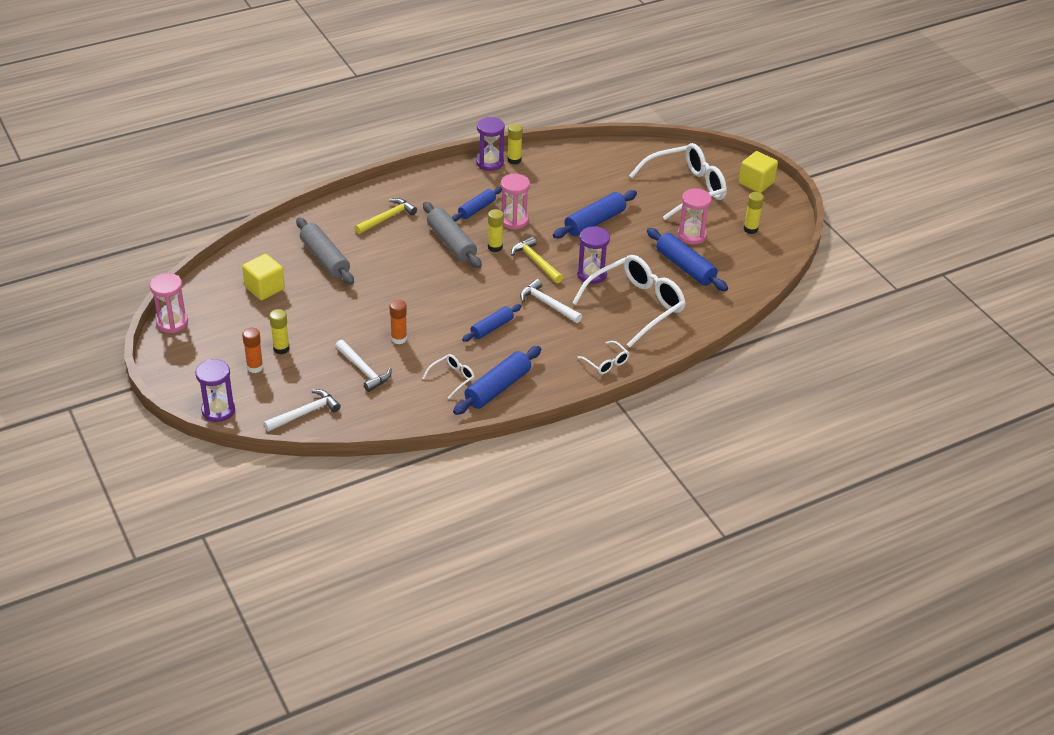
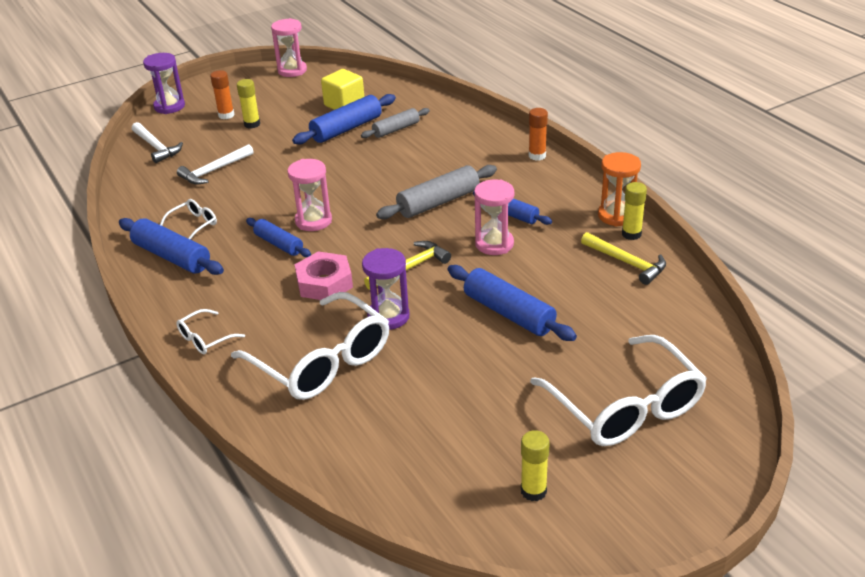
camera: 90 degrees right, 5 degrees down
grey rolling pin [296,218,354,285] -> grey rolling pin [361,108,430,138], size x0.64
yellow hammer [355,198,417,234] -> yellow hammer moved to [581,232,666,285]
orange glue stick [390,299,407,344] -> orange glue stick moved to [529,108,548,161]
white glasses [422,354,475,398] -> white glasses turned 90 degrees counterclockwise [160,199,217,240]
purple hourglass [476,117,505,171] -> orange hourglass [598,152,641,226]
yellow glue stick [488,209,504,252] -> none
white hammer [520,279,582,323] -> pink nut [295,251,353,300]
blue rolling pin [647,228,728,291] -> blue rolling pin moved to [292,94,396,145]
pink hourglass [678,188,712,245] -> pink hourglass moved to [287,159,332,231]
yellow cube [739,151,778,193] -> none

